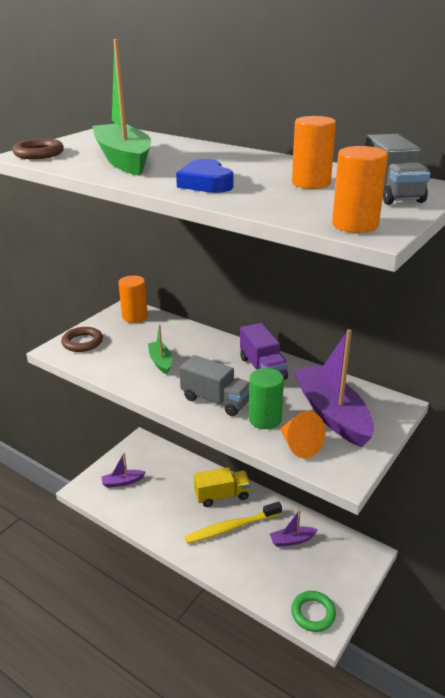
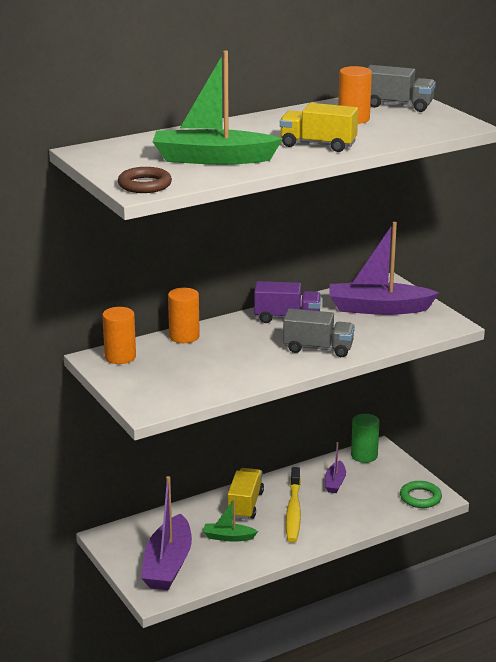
camera: 65 degrees left, 5 degrees down
brown ring [61,327,103,352] -> none
purple boat [102,453,146,488] -> purple boat [141,476,192,590], size x2.00
green boat [148,325,172,375] -> green boat moved to [203,498,258,542]
blue heart [176,159,233,193] -> yellow truck [280,103,358,152]
grey truck [179,355,249,416] -> grey truck turned 45 degrees clockwise [283,308,355,357]
green cylinder [249,368,284,429] -> green cylinder moved to [351,414,380,463]
orange cone [280,411,326,458] -> none
orange cylinder [332,146,388,233] -> orange cylinder moved to [168,288,200,343]

